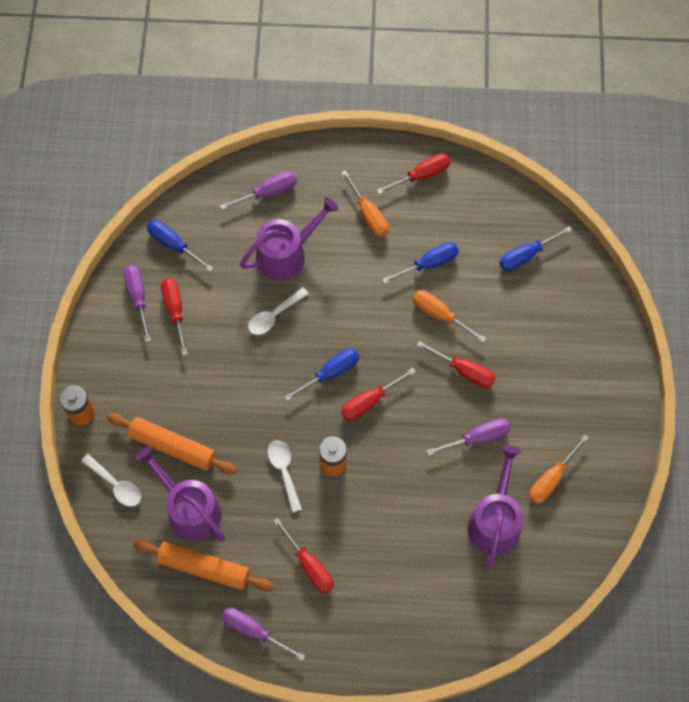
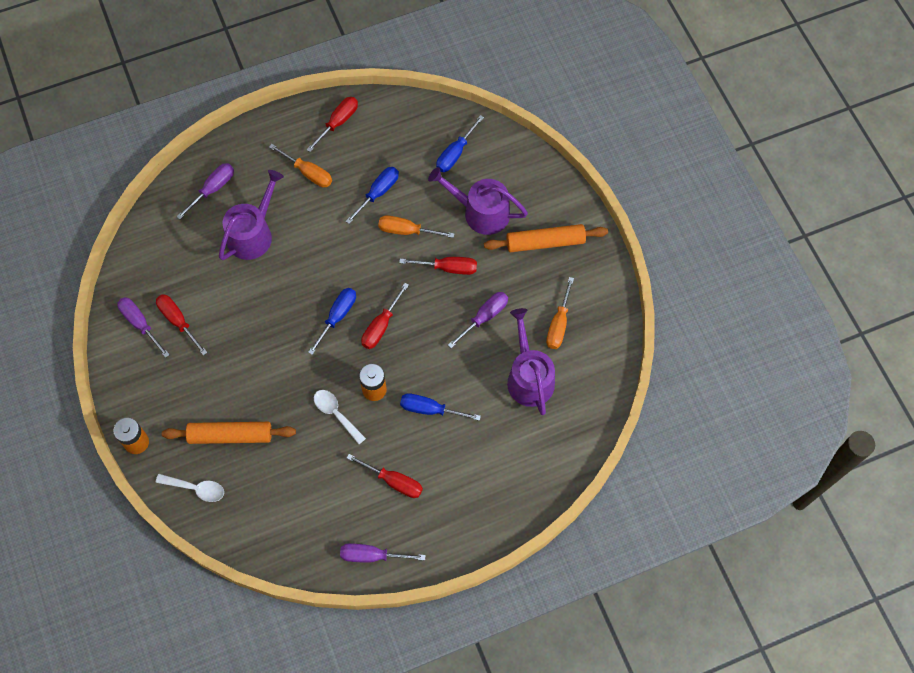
camera: 25 degrees left, 0 degrees up
orange rolling pin [133,540,274,592] -> orange rolling pin moved to [484,224,608,252]
purple watering can [135,446,226,542] -> purple watering can moved to [428,167,528,235]
blue screwdriver [147,220,214,272] -> blue screwdriver moved to [400,393,481,421]
white spoon [248,287,309,335] -> none

